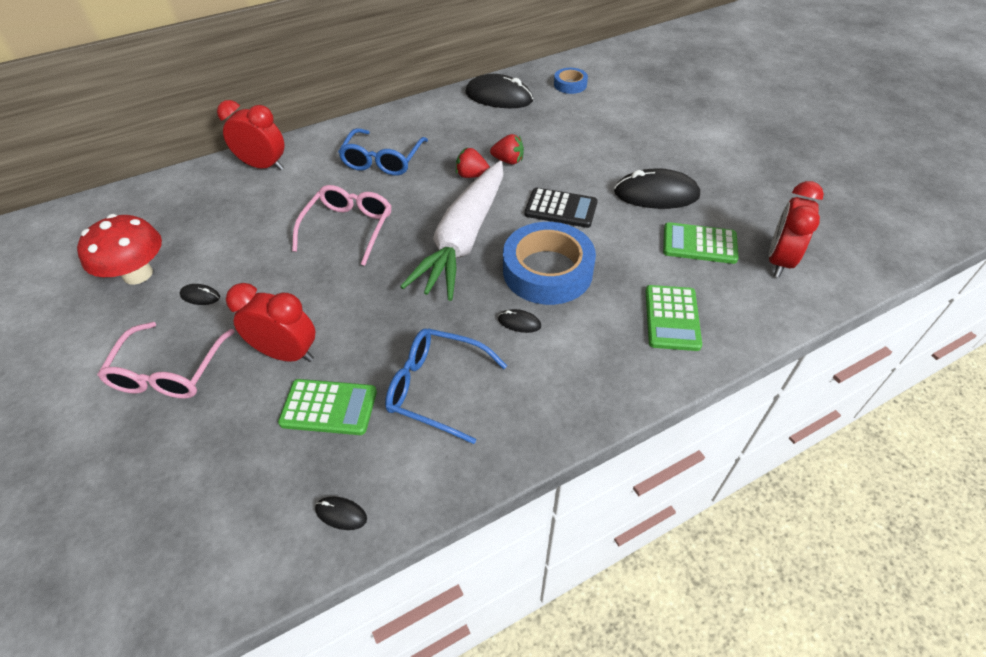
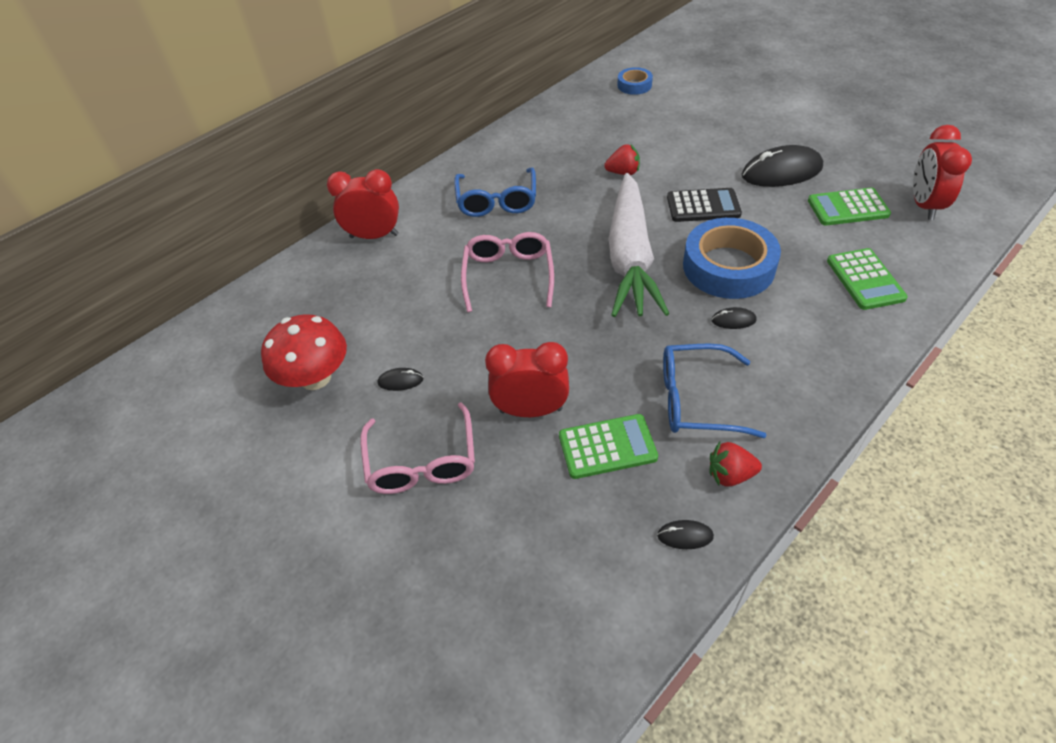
camera: 15 degrees left, 0 degrees up
red strawberry [456,148,490,178] -> red strawberry moved to [709,442,762,486]
black mouse [465,74,533,108] -> none

